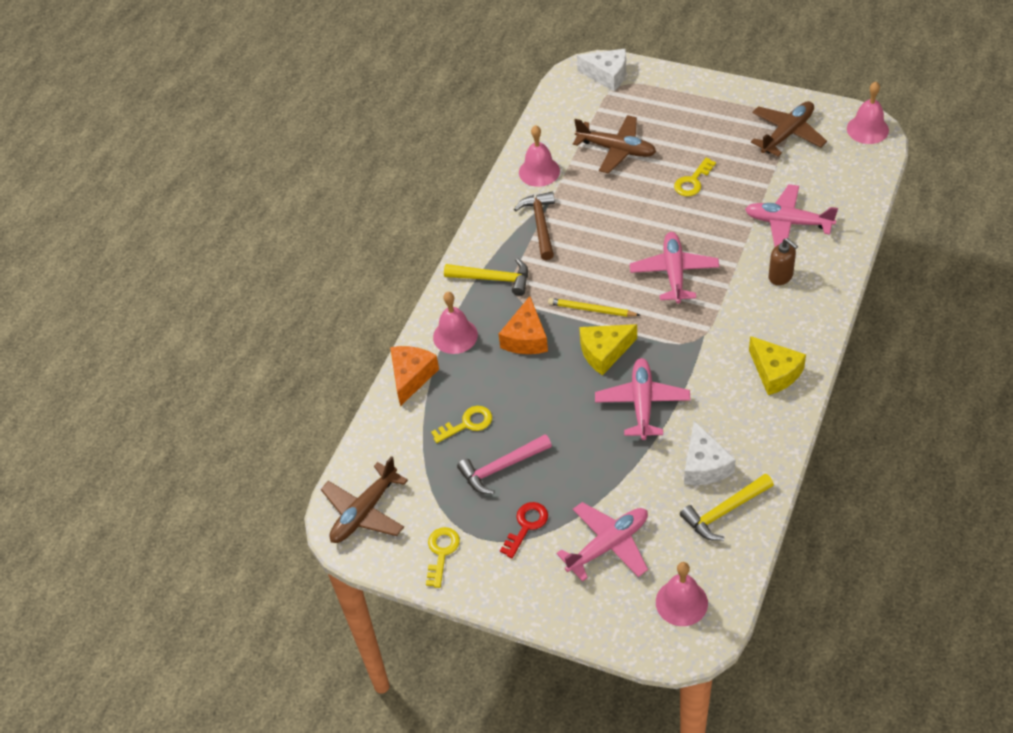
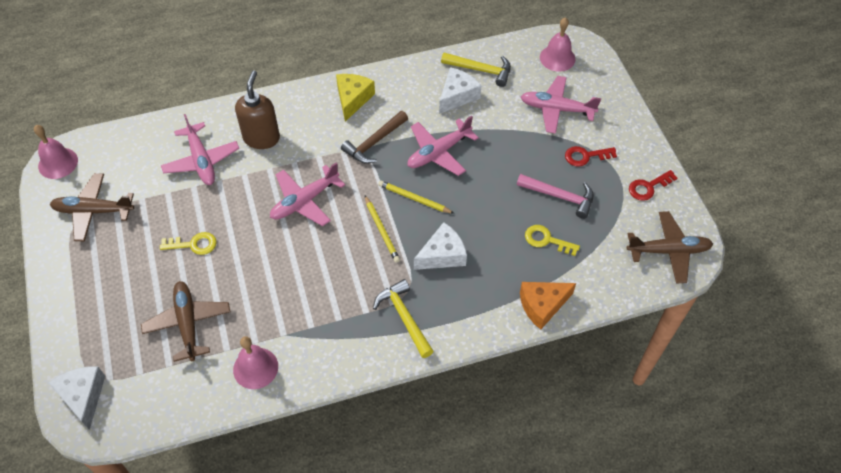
camera: 135 degrees left, 5 degrees up
yellow key [426,527,460,588] -> red key [629,170,677,201]
pink bell [433,292,478,354] -> none
orange cheese [499,296,548,354] -> white cheese [414,222,467,270]
brown hammer [514,192,555,260] -> brown hammer moved to [341,111,408,164]
yellow cheese [579,324,637,376] -> yellow pencil [378,180,455,214]
brown soap dispenser [769,238,798,285] -> brown soap dispenser [235,71,280,149], size x1.59

